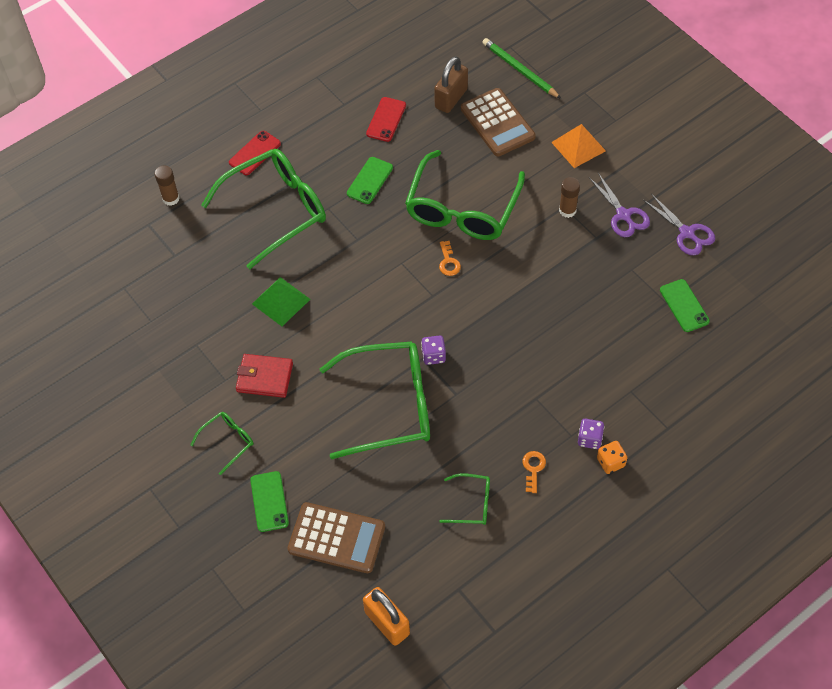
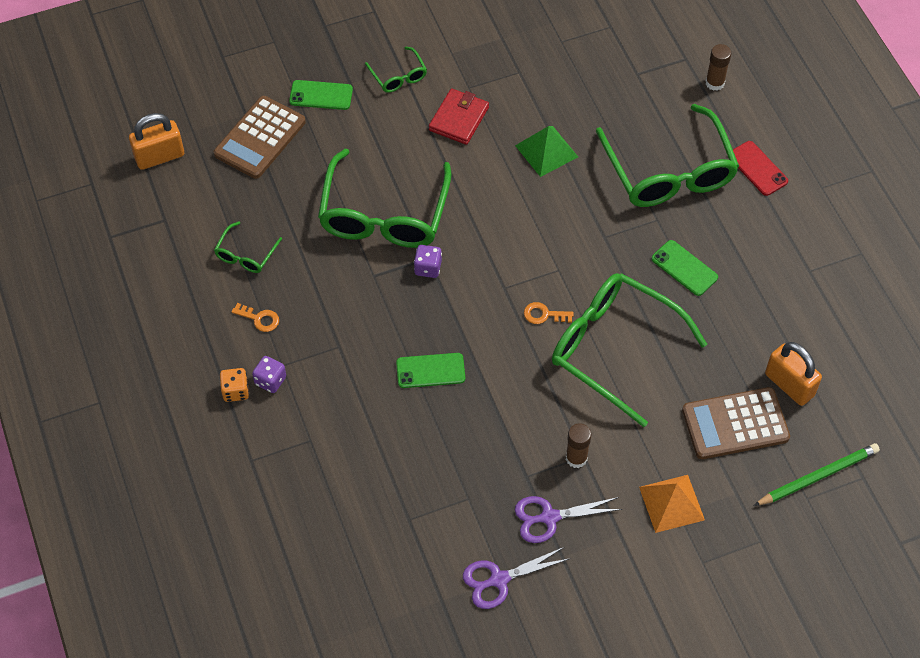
camera: 105 degrees right, 0 degrees up
red phone [366,97,406,142] -> none
brown padlock [434,56,468,113] -> orange padlock [765,342,822,406]
green phone [660,279,710,332] -> green phone moved to [396,353,465,388]

